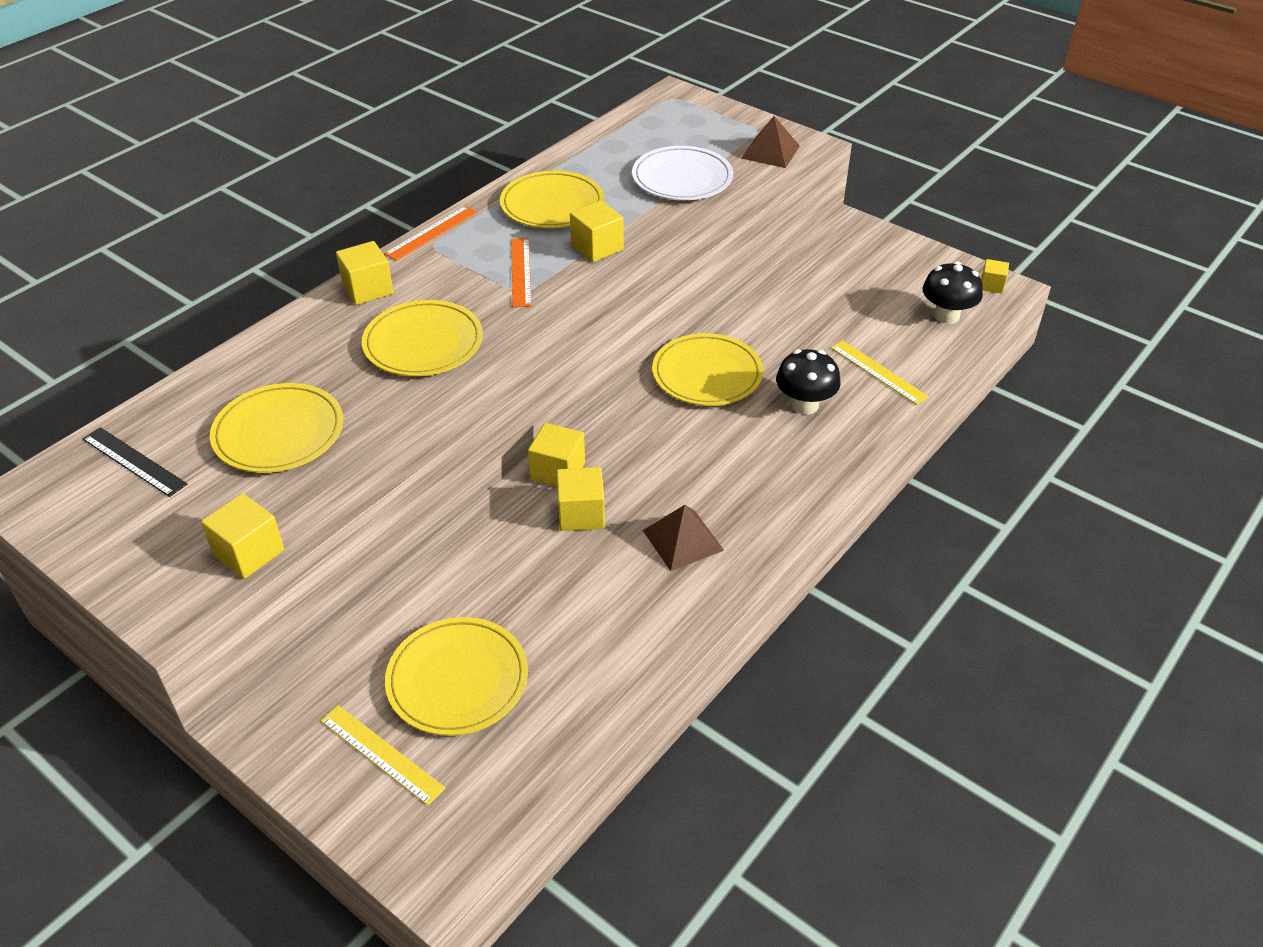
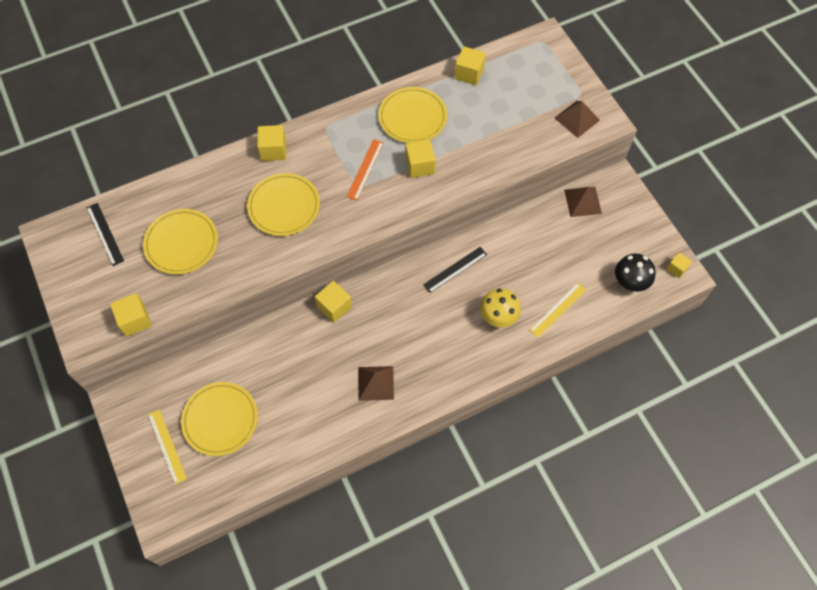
camera: 25 degrees right, 20 degrees up
orange ruler [384,206,477,261] -> none
yellow cube [557,467,605,531] -> yellow cube moved to [455,46,486,85]
white plate [632,146,733,200] -> none
yellow plate [652,333,763,406] -> black ruler [423,247,487,293]
black mushroom [776,349,841,415] -> yellow mushroom [480,288,521,327]
yellow ruler [831,340,929,405] -> yellow ruler turned 60 degrees clockwise [529,283,586,338]
none -> brown pyramid [564,187,602,217]

